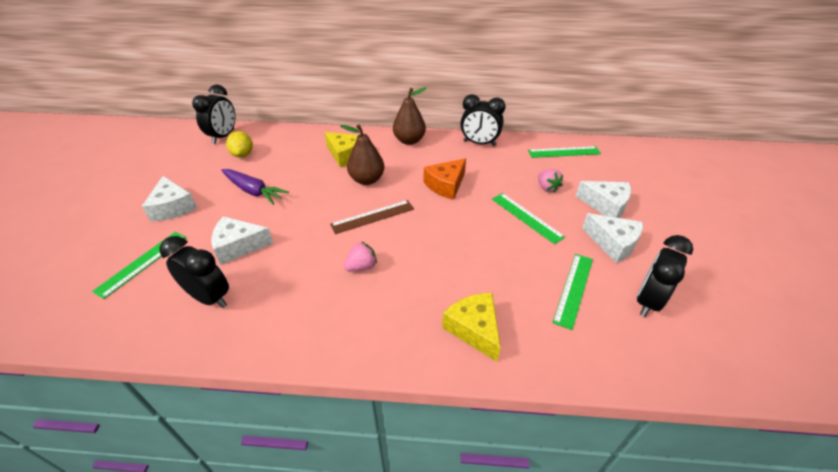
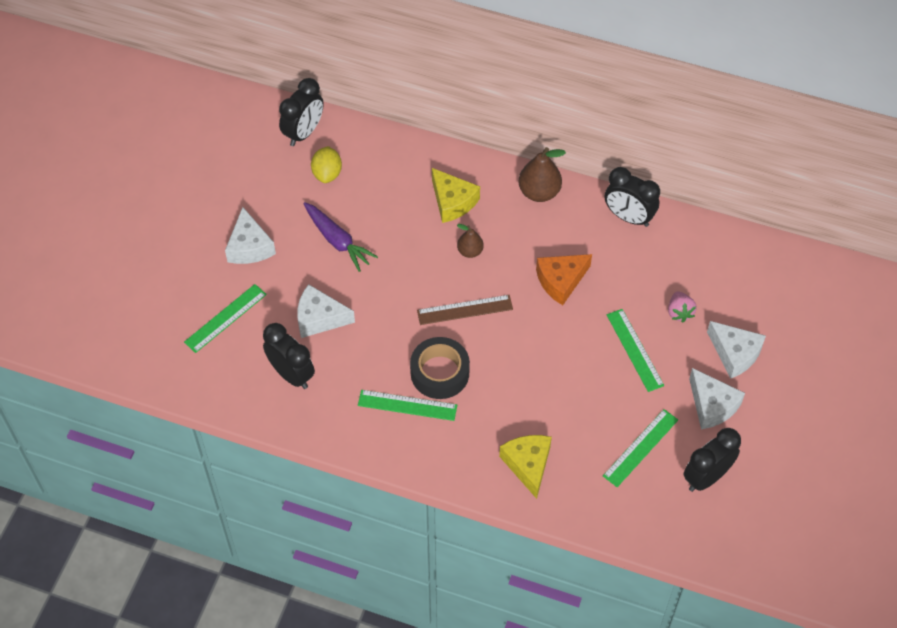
camera: 15 degrees right, 15 degrees up
brown pear [340,124,384,185] -> brown pear [457,224,484,258], size x0.60
pink strawberry [344,241,377,271] -> black tape [410,337,470,399]
green ruler [528,146,601,158] -> green ruler moved to [358,390,457,421]

